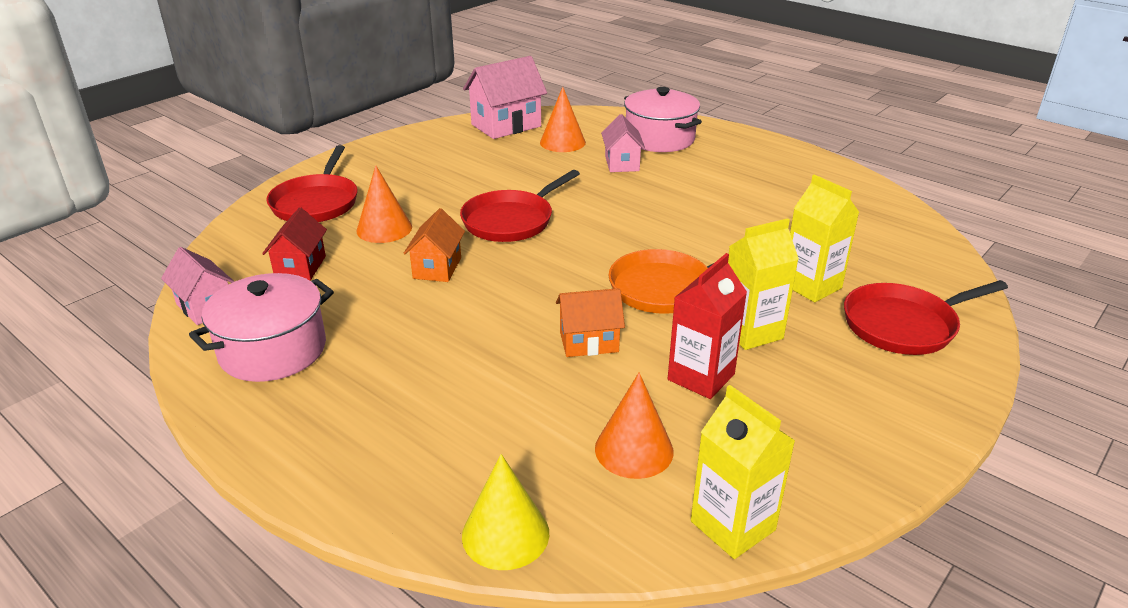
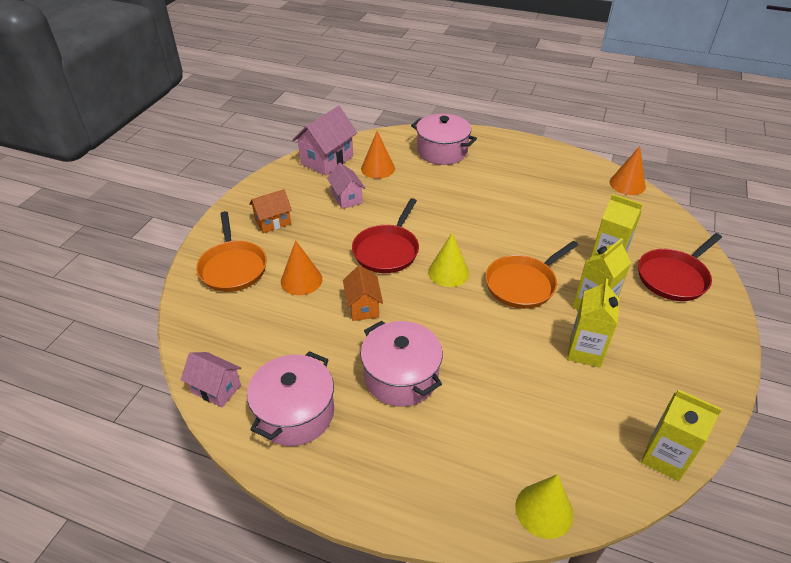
camera: 20 degrees left, 10 degrees up
red house [262,208,327,281] -> none
red pan [266,145,357,222] -> orange pan [196,211,267,292]
orange house [556,288,625,357] -> orange house moved to [249,189,292,233]
orange cone [595,372,674,479] -> orange cone moved to [609,146,646,195]
pink house [601,114,645,172] -> pink house moved to [327,163,366,209]
red carton [668,253,747,399] -> yellow carton [567,279,619,367]
none -> pink pot [360,321,443,407]
none -> yellow cone [428,233,469,287]

